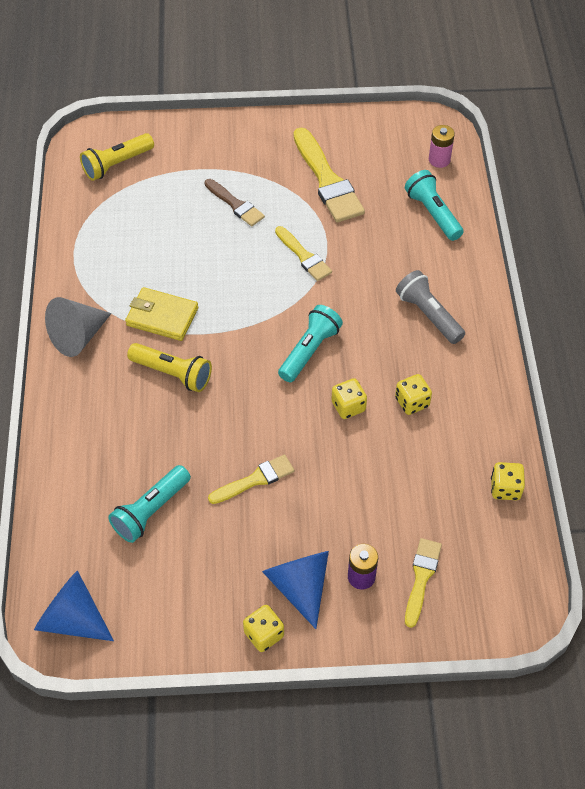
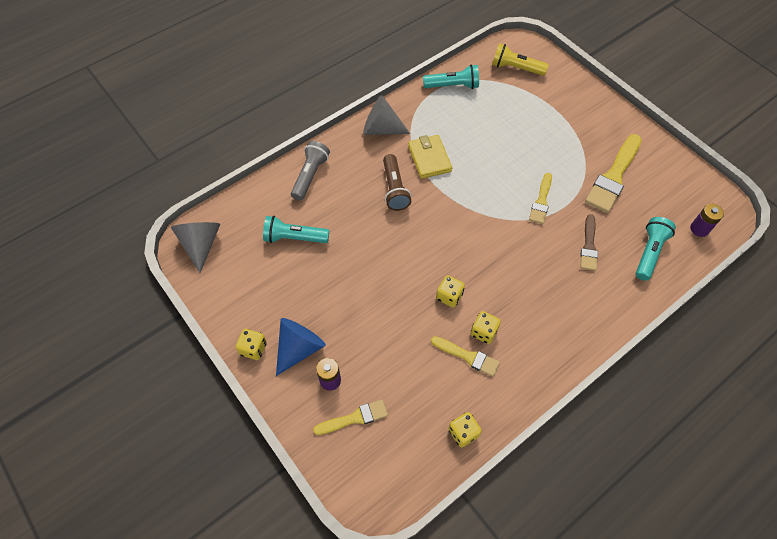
camera: 55 degrees right, 5 degrees up
blue cone [34,571,114,641] -> grey cone [171,222,220,273]
yellow flashlight [127,343,212,392] -> brown flashlight [383,154,411,211]
brown brush [205,179,265,226] -> brown brush moved to [580,214,598,271]
yellow brush [208,454,294,504] -> yellow brush moved to [431,336,500,377]
turquoise flashlight [278,305,343,382] -> turquoise flashlight moved to [423,65,479,89]
grey flashlight [396,270,465,344] -> grey flashlight moved to [291,141,330,201]
pink battery [429,125,455,168] -> purple battery [690,204,724,237]

